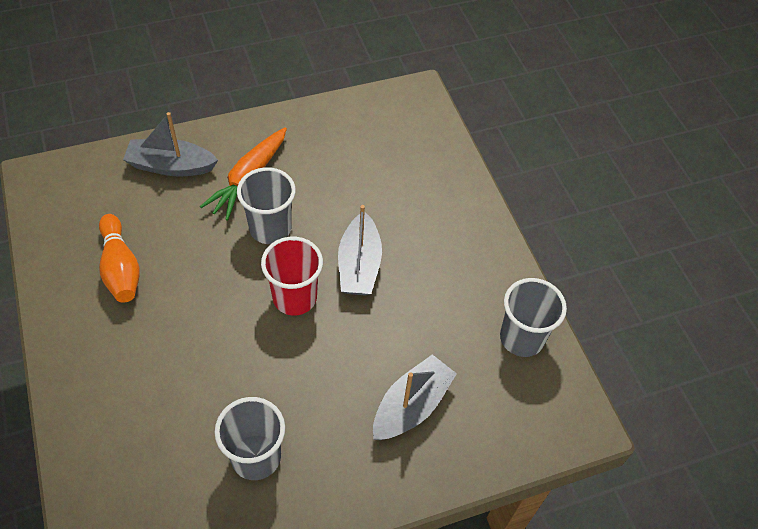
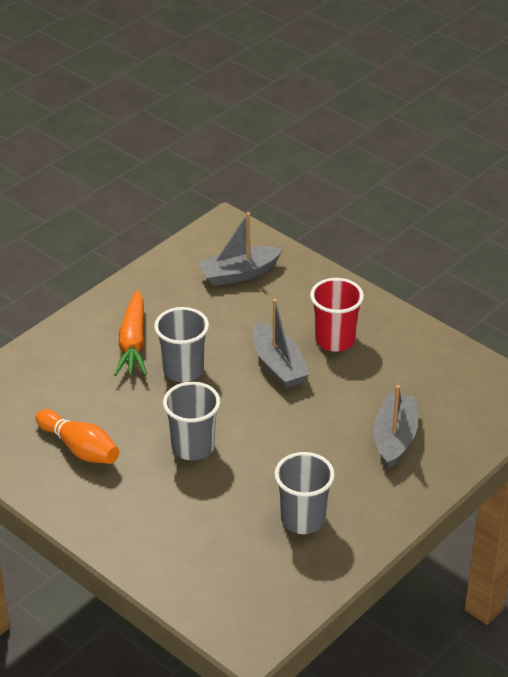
camera: 25 degrees left, 15 degrees down
grey boat [123,112,218,177] -> grey boat moved to [198,212,283,286]
red cup [261,237,323,315] -> red cup moved to [310,278,364,352]
grey cup [500,278,567,357] -> grey cup moved to [163,382,220,460]

